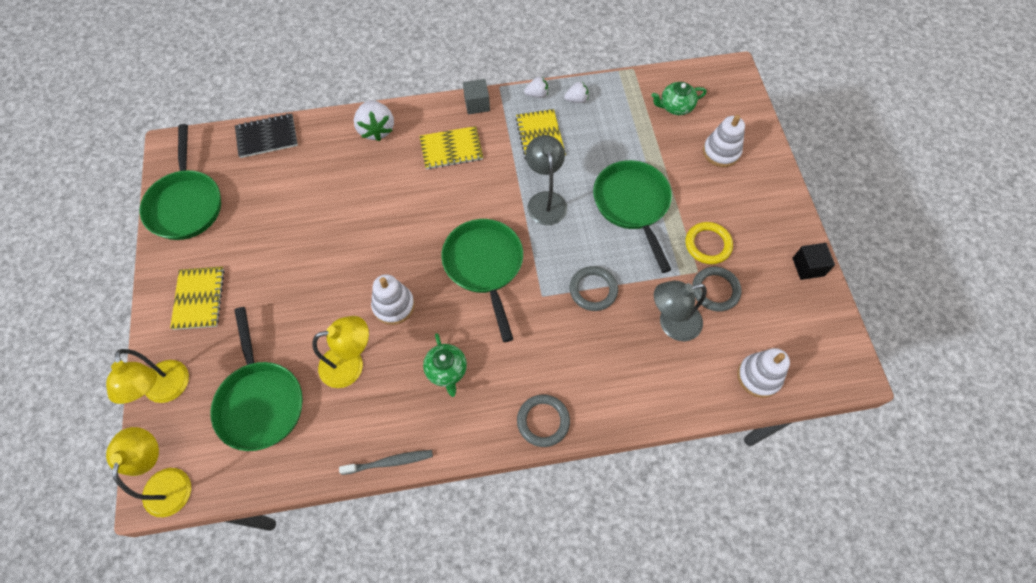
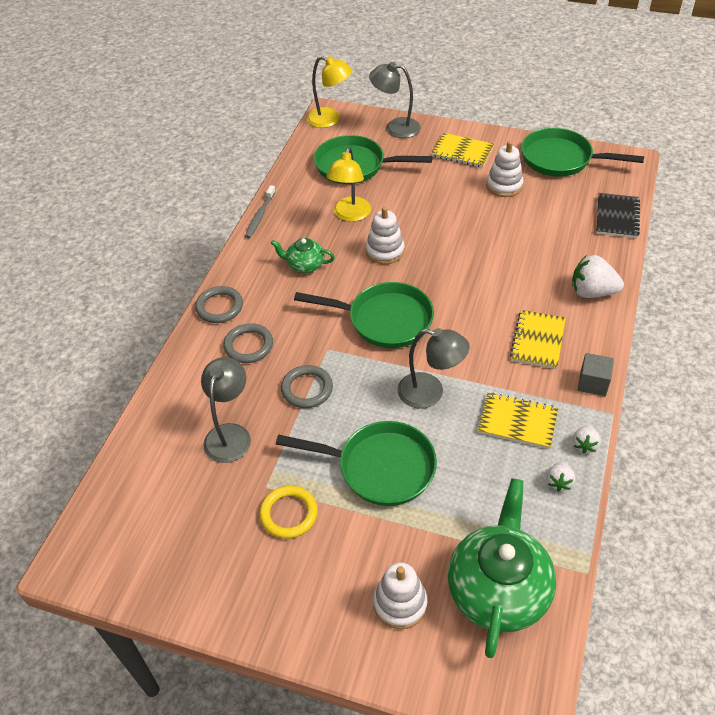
camera: 120 degrees right, 15 degrees down
yellow lamp [106,349,189,404] -> grey lamp [369,62,421,138]
green teapot [651,82,707,115] -> green teapot [448,478,556,658], size x1.99
grey ring [692,267,742,312] -> grey ring moved to [223,323,273,363]
white stacking toy [737,348,790,398] -> white stacking toy moved to [486,141,524,197]
black cube [792,243,835,280] -> none

